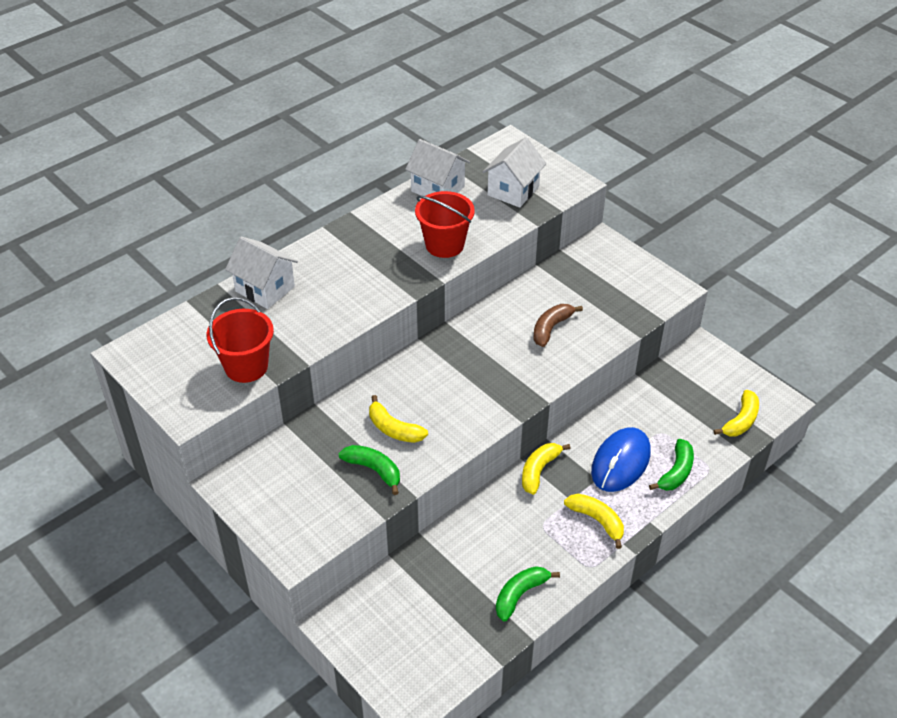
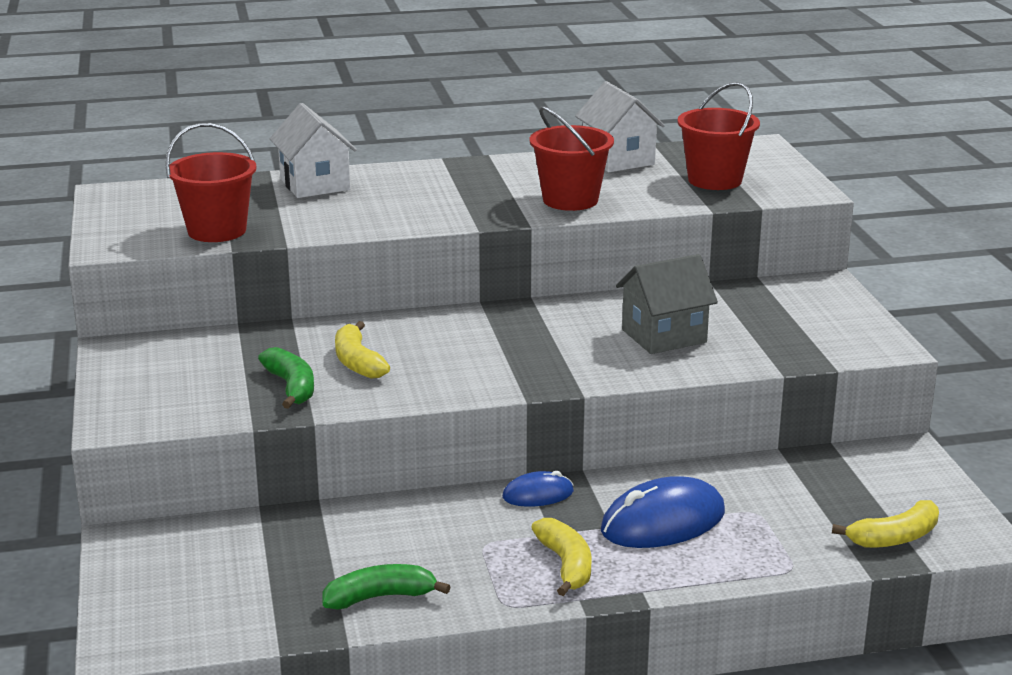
camera: 30 degrees right, 20 degrees down
white house [483,137,547,208] -> red bucket [678,82,760,190]
yellow banana [522,443,571,495] -> blue mouse [502,471,574,507]
brown banana [533,304,583,347] -> grey house [616,254,718,354]
green banana [649,439,694,491] -> none

